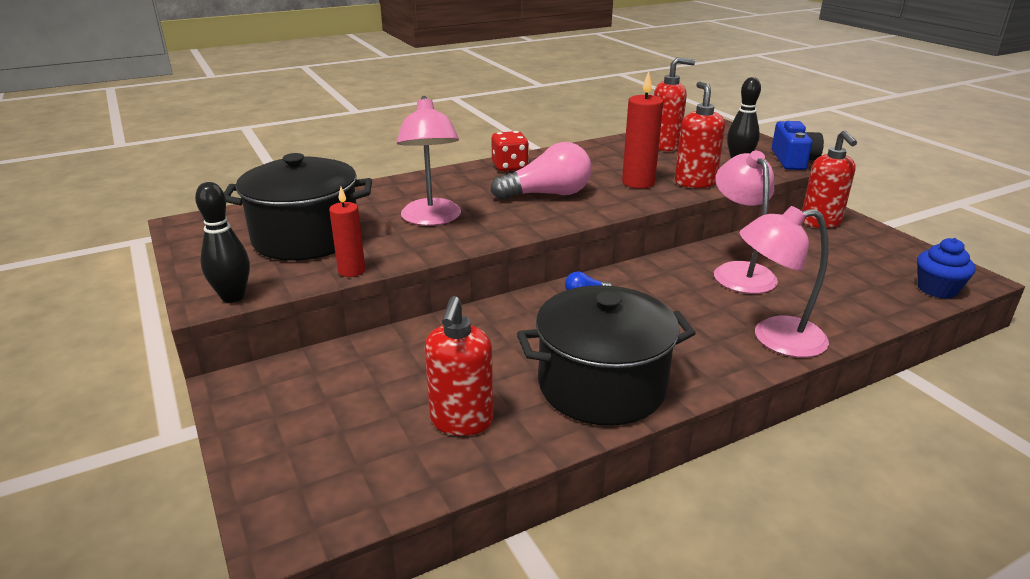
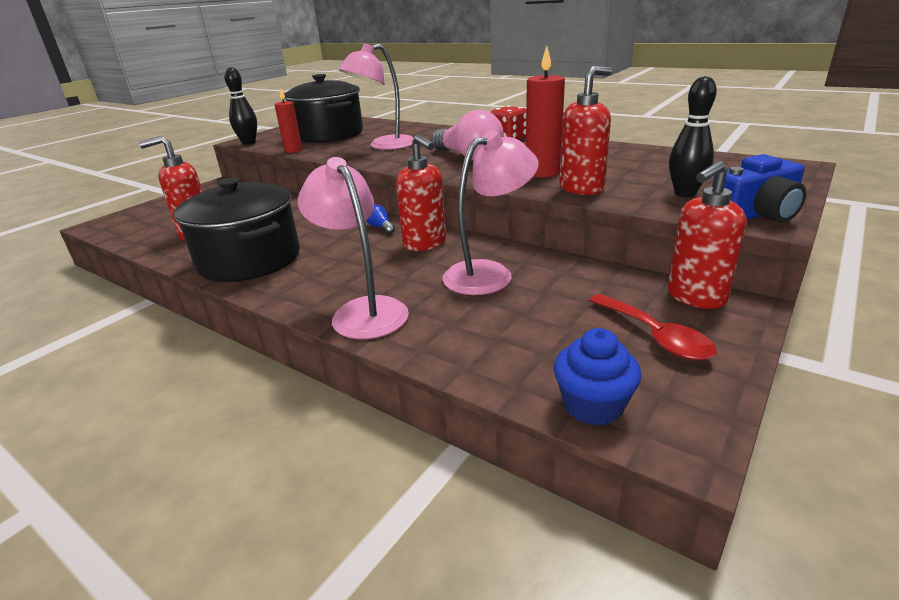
camera: 65 degrees right, 0 degrees up
red soap dispenser [654,57,695,151] -> red soap dispenser moved to [396,135,446,251]
none -> red spoon [589,294,717,361]

